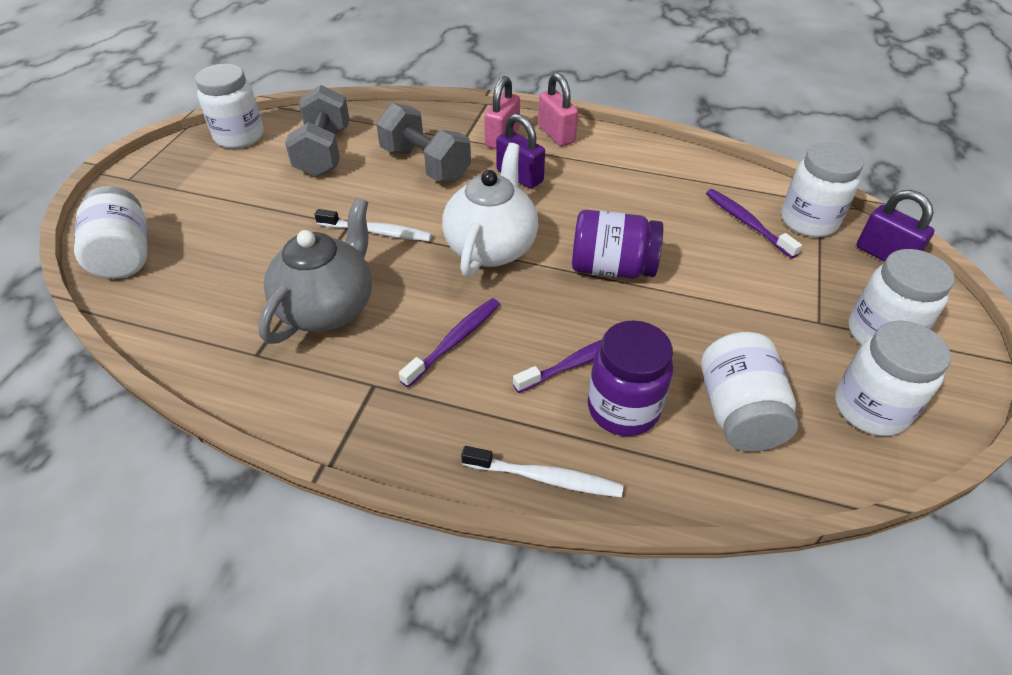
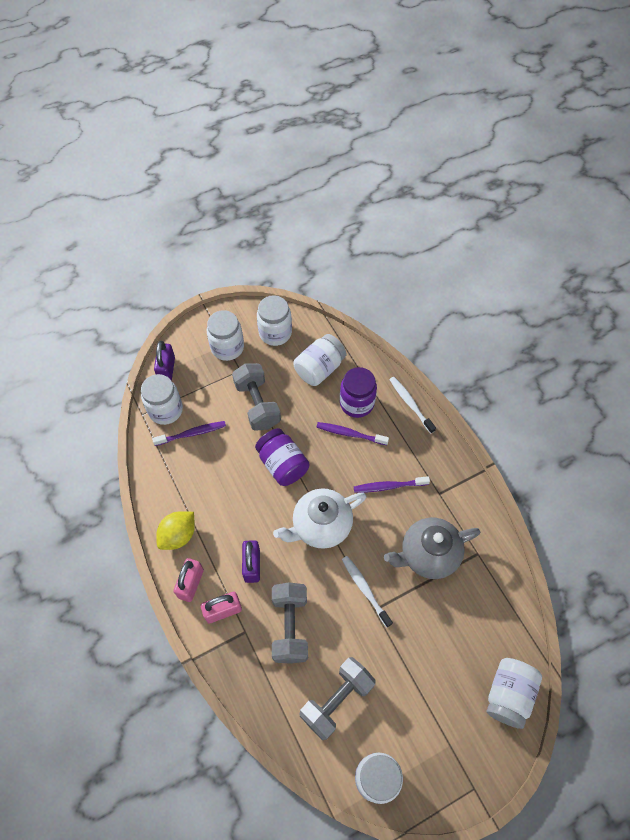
camera: 135 degrees left, 15 degrees up
purple toothbrush [706,189,802,258] -> purple toothbrush turned 120 degrees counterclockwise [152,421,226,446]
none -> yellow lemon [156,511,195,550]
none -> grey dumbbell [232,363,281,431]

